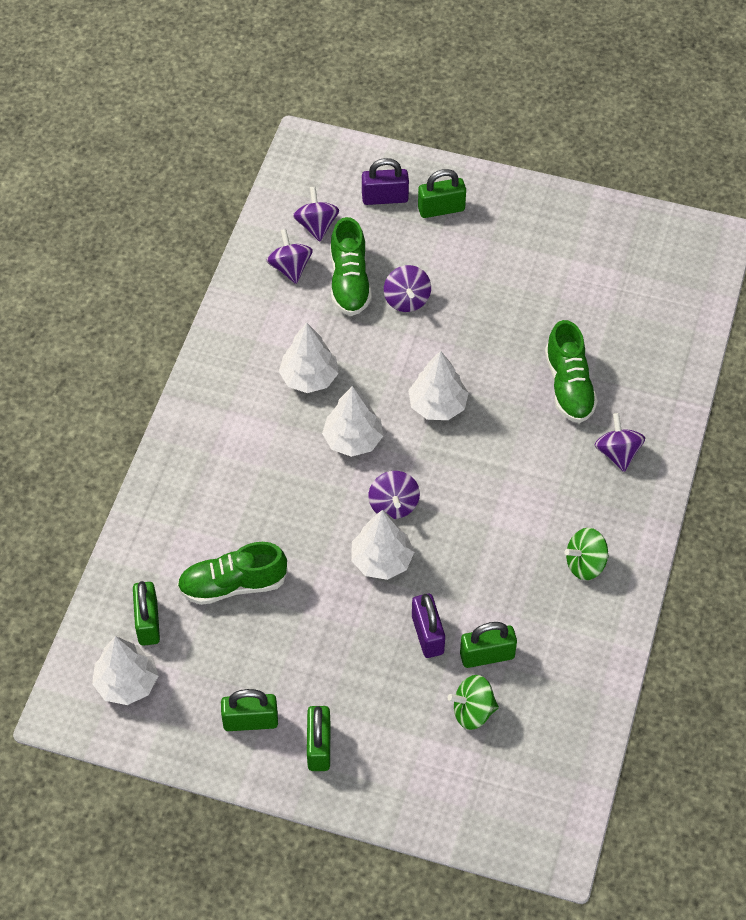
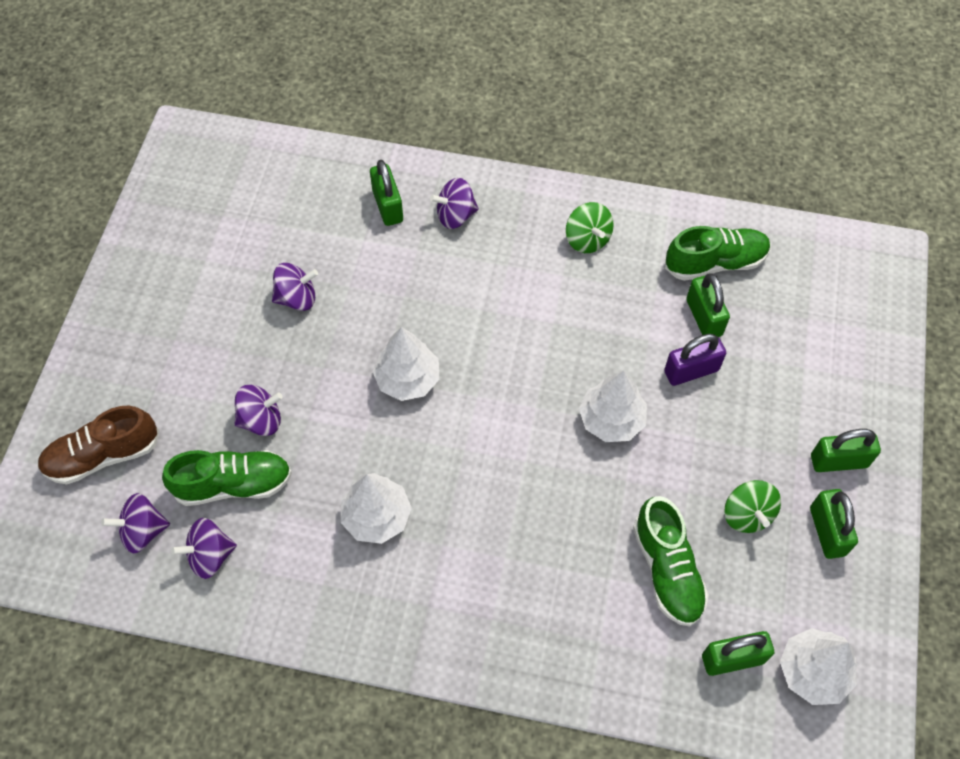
camera: 95 degrees left, 5 degrees up
white tree [322,386,383,457] -> none
purple padlock [362,158,409,205] -> brown shoe [38,406,159,484]
purple spinning top [368,471,420,519] -> purple spinning top moved to [272,263,318,311]
green padlock [418,169,466,218] -> green padlock moved to [370,160,403,226]
green spinning top [448,675,499,730] -> green spinning top moved to [724,480,781,533]
green shoe [545,320,598,423] -> green shoe moved to [665,226,771,281]

